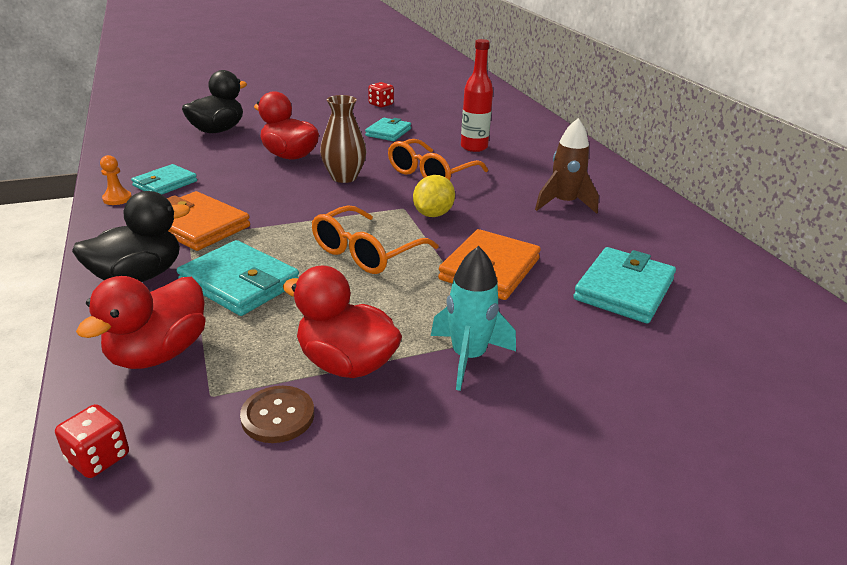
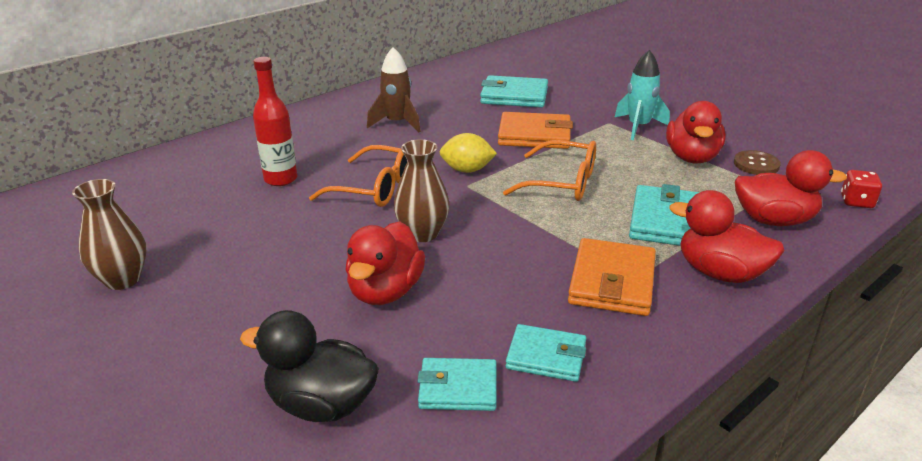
camera: 110 degrees left, 0 degrees up
black duck [72,191,190,282] -> red duck [669,190,785,283]
orange pawn [100,155,132,205] -> none
turquoise wallet [365,118,411,141] -> turquoise wallet moved to [417,358,497,411]
red dice [368,82,394,108] -> brown vase [72,179,147,290]

